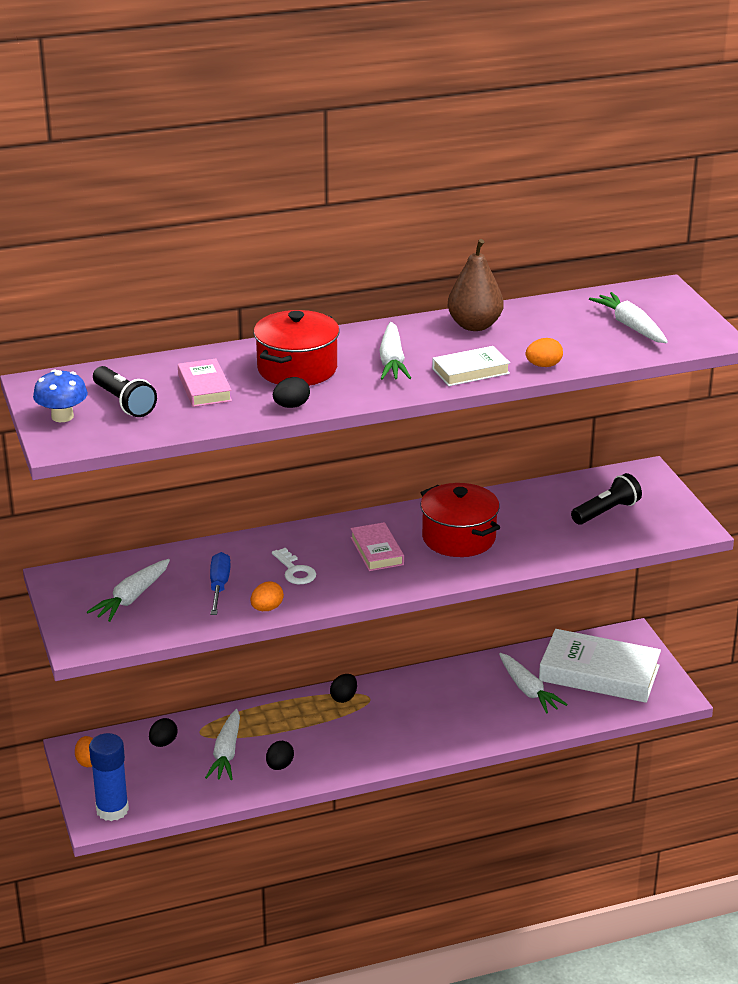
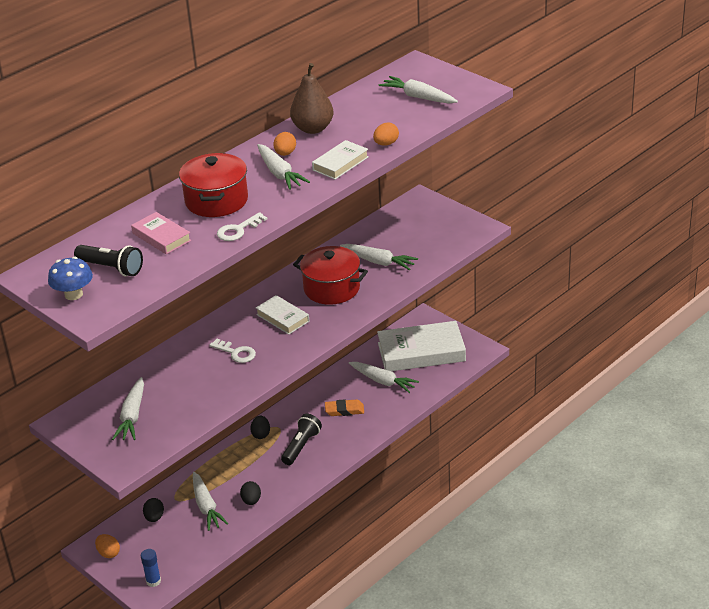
camera: 25 degrees left, 5 degrees up
blue glue stick [89,733,129,821] -> blue glue stick [141,549,161,587], size x0.58
blue screwdriver [210,552,231,615] -> none
orange egg [251,581,284,611] -> orange egg moved to [274,132,296,156]
black egg [273,377,310,408] -> white key [217,212,267,241]
pink book [350,522,404,571] -> white book [256,295,309,335]
black flashlight [571,473,642,525] -> black flashlight moved to [281,414,322,465]
none -> orange eraser [325,399,364,416]
none -> white carrot [340,244,418,270]

